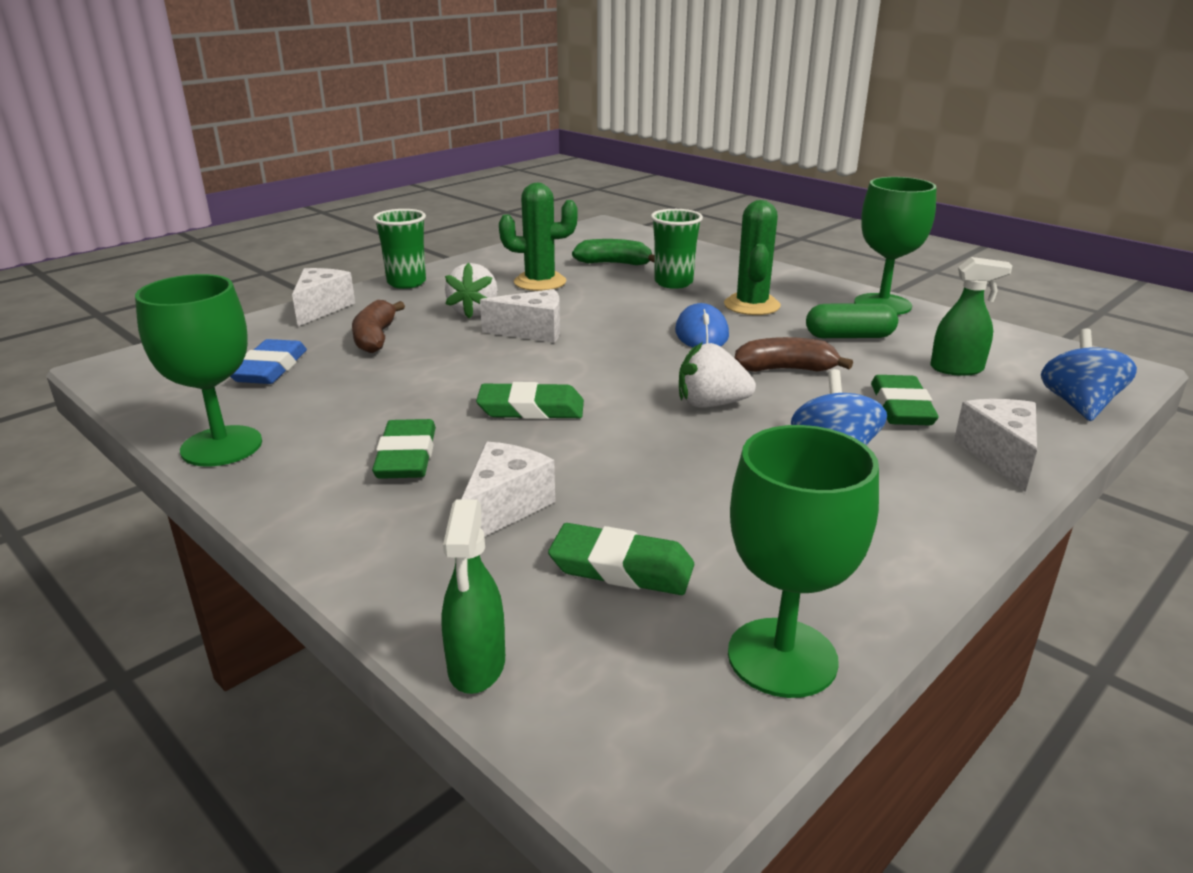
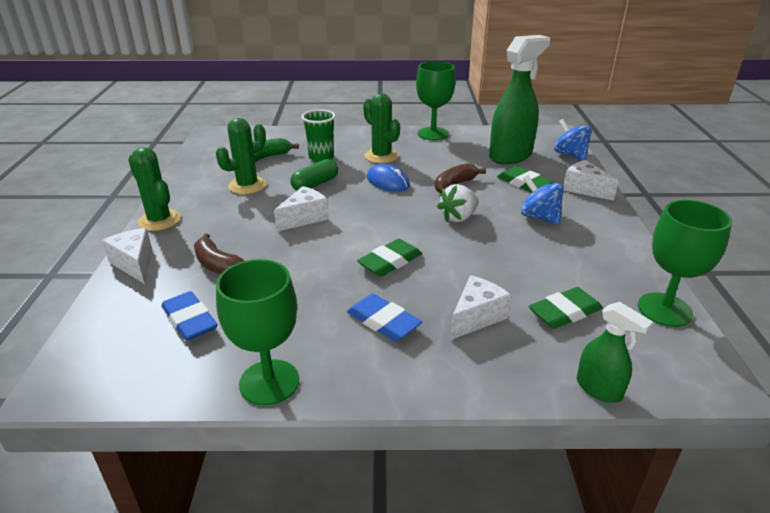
camera: 45 degrees left, 5 degrees up
green eraser [372,419,436,479] -> blue eraser [347,294,422,341]
green cup [373,209,426,289] -> green cactus [128,147,181,231]
white strawberry [445,263,498,319] -> none
white cheese [461,442,555,537] -> white cheese turned 60 degrees clockwise [450,275,511,340]
green capsule [806,303,898,338] -> green capsule moved to [290,159,338,190]
green spray bottle [930,257,1012,376] -> green spray bottle [489,35,550,164], size x1.96

